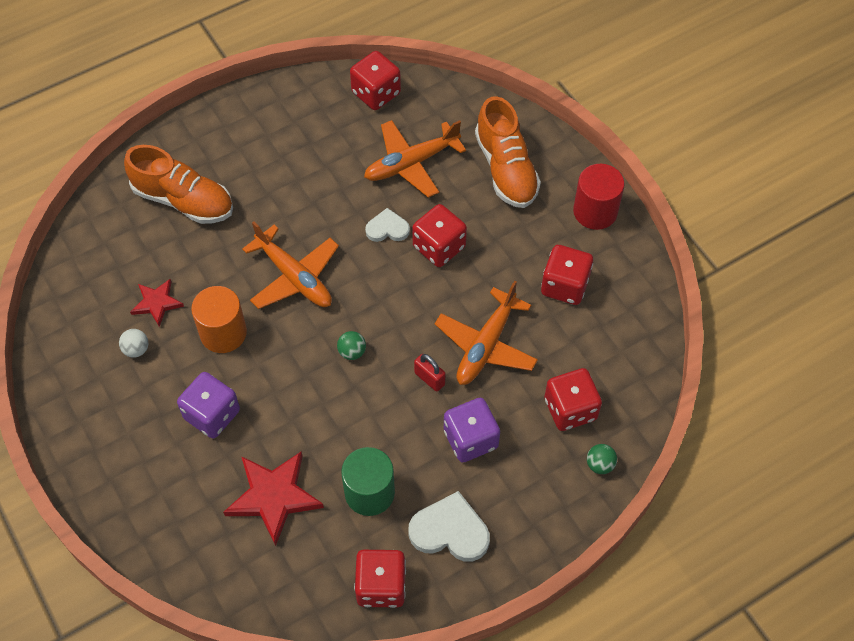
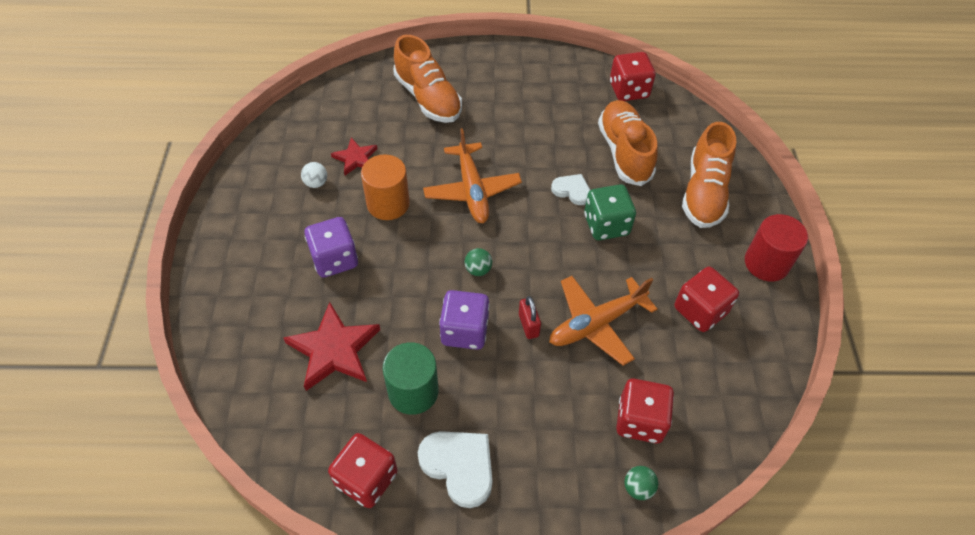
camera: 30 degrees right, 5 degrees down
orange plane [364,120,466,198] -> orange shoe [598,100,658,186]
red dice [412,204,467,267] -> green dice [584,184,636,240]
purple dice [444,398,500,463] -> purple dice moved to [439,290,490,350]

